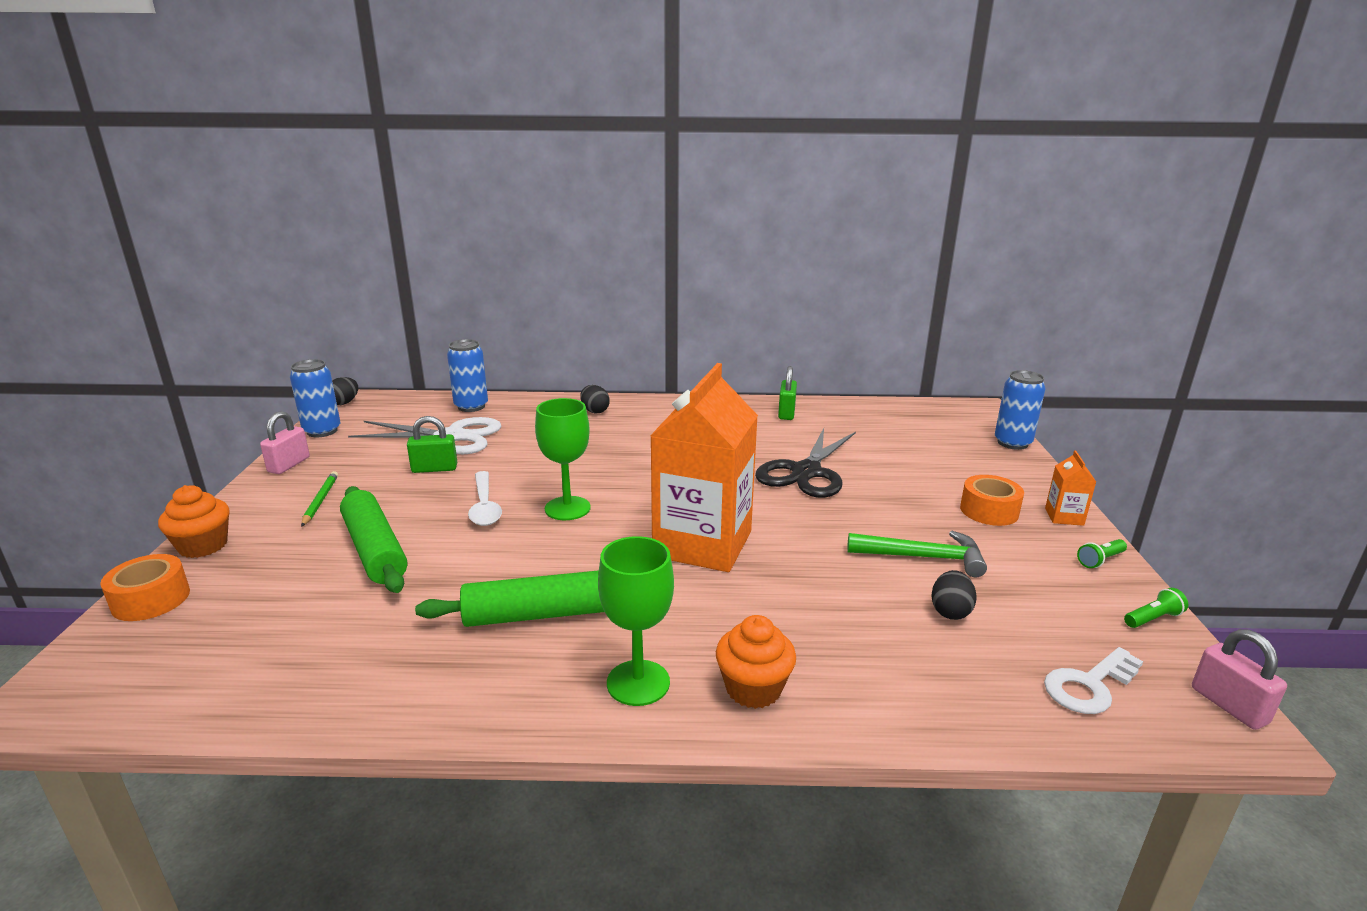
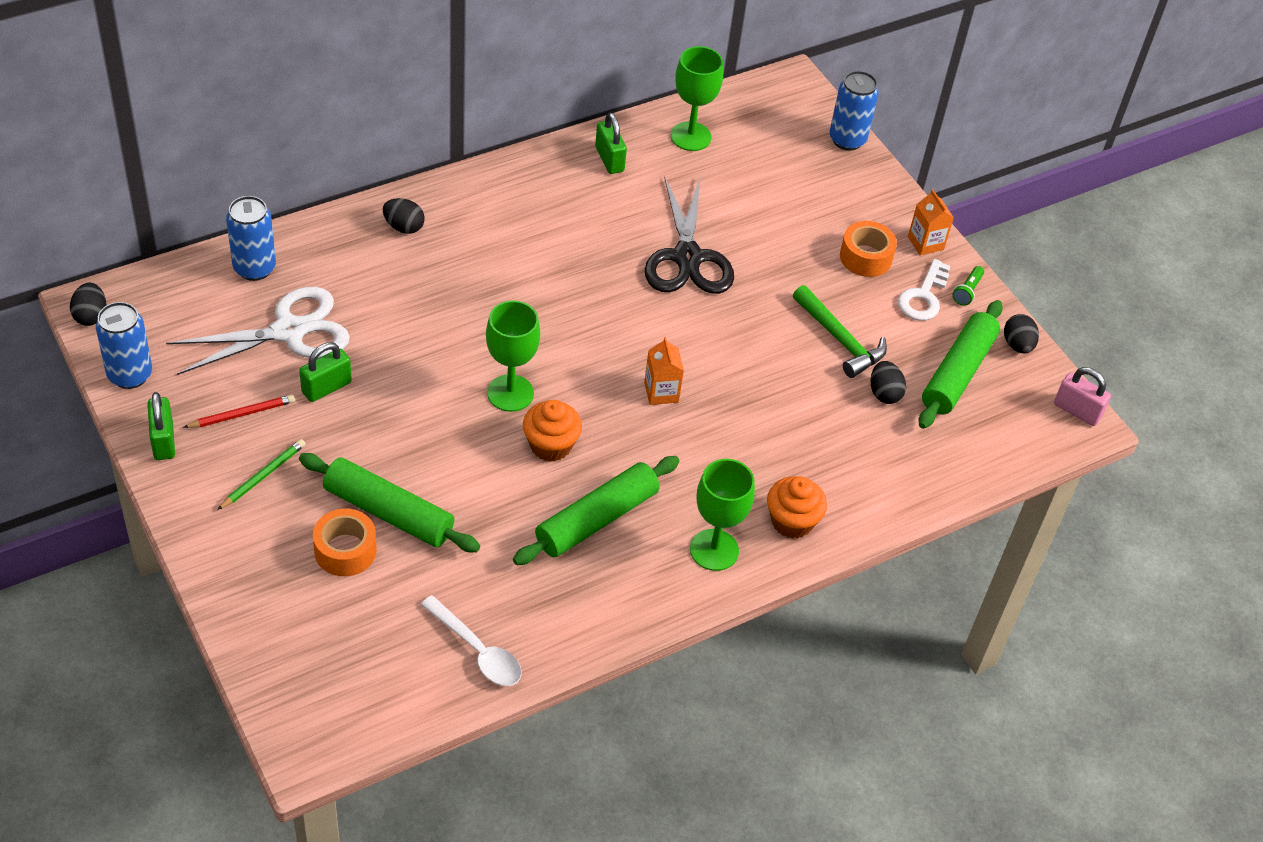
camera: 35 degrees left, 25 degrees up
orange tape [100,554,190,621] -> orange tape moved to [313,508,377,576]
orange cupcake [158,485,230,558] -> orange cupcake moved to [523,400,582,462]
pink padlock [260,411,310,474] -> green padlock [147,392,175,460]
green pencil [301,471,338,527] -> green pencil turned 75 degrees clockwise [217,439,306,510]
white spoon [468,471,502,526] -> white spoon moved to [420,595,522,686]
orange carton [650,363,758,572] -> orange carton [644,337,684,405], size x0.40
green hammer [847,531,987,577] -> green hammer turned 75 degrees clockwise [793,285,887,378]
white key [1044,647,1143,714] -> white key moved to [898,259,950,321]
green flashlight [1124,588,1188,628] -> black egg [1004,314,1039,353]
none -> red pencil [183,395,295,428]
none -> green goblet [671,46,723,151]
none -> green rolling pin [919,300,1003,429]

